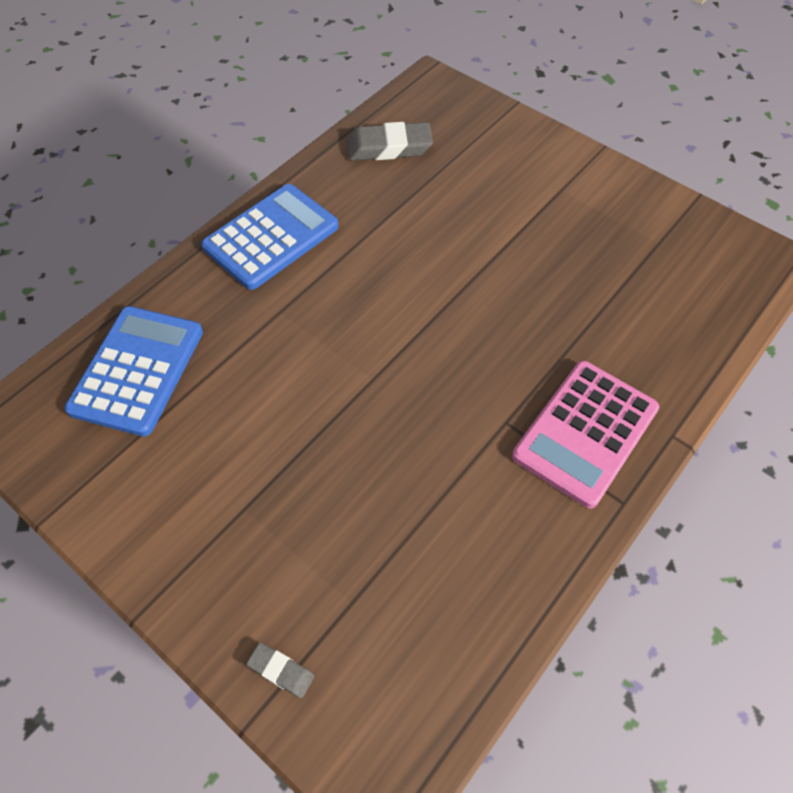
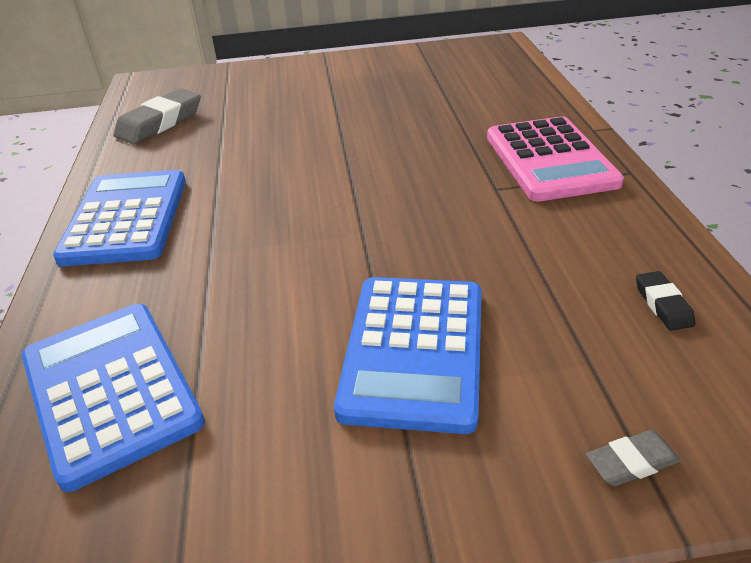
camera: 45 degrees left, 20 degrees down
none -> blue calculator [334,277,482,434]
none -> black eraser [636,271,695,331]

